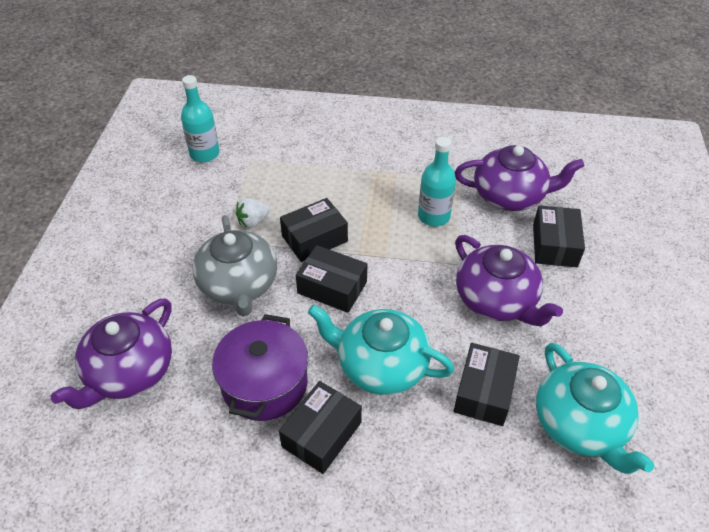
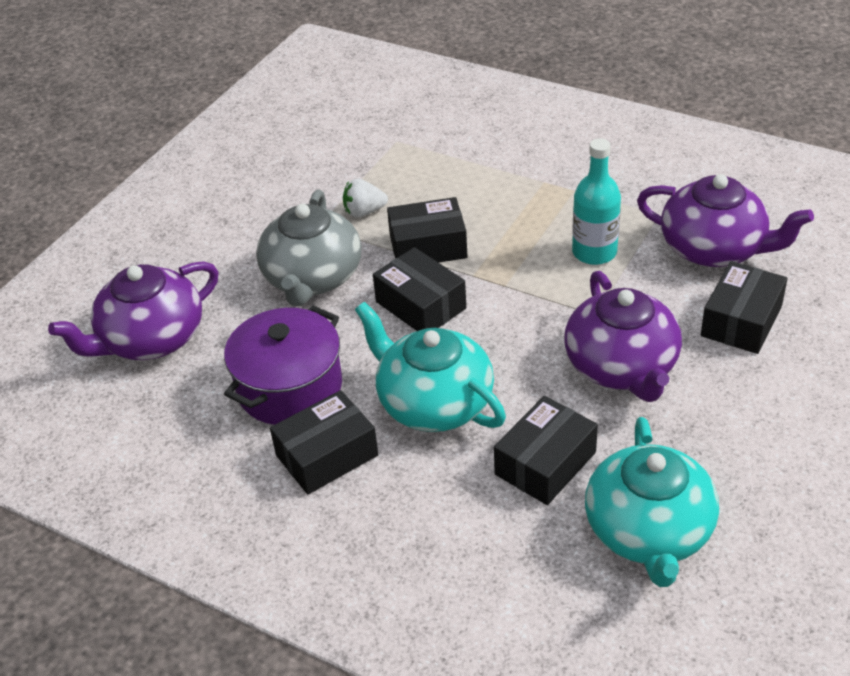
camera: 25 degrees right, 5 degrees down
turquoise bottle [181,75,220,162] -> none

